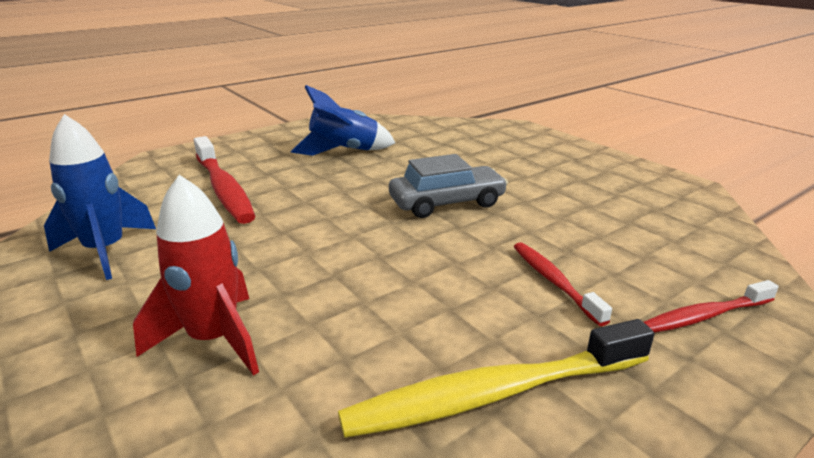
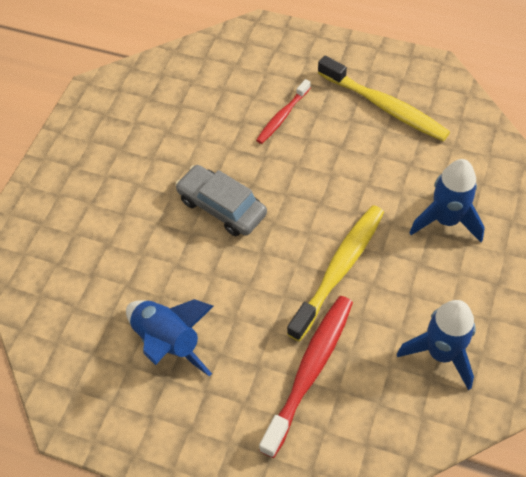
camera: 120 degrees left, 30 degrees up
red rocket [133,175,259,376] -> blue rocket [409,159,485,242]
red toothbrush [644,280,779,333] -> none
none -> yellow toothbrush [287,205,384,341]

